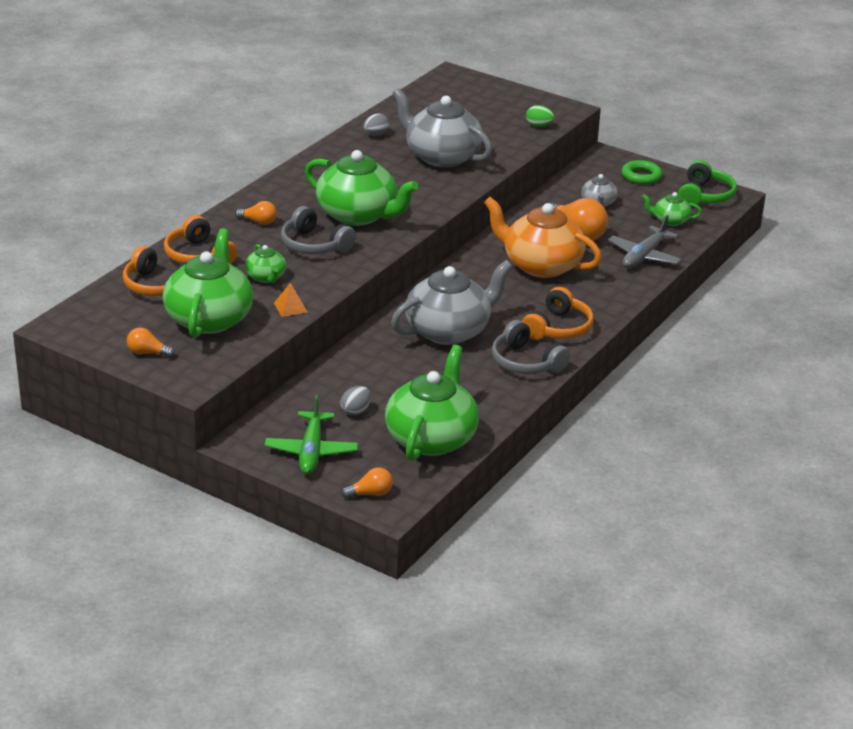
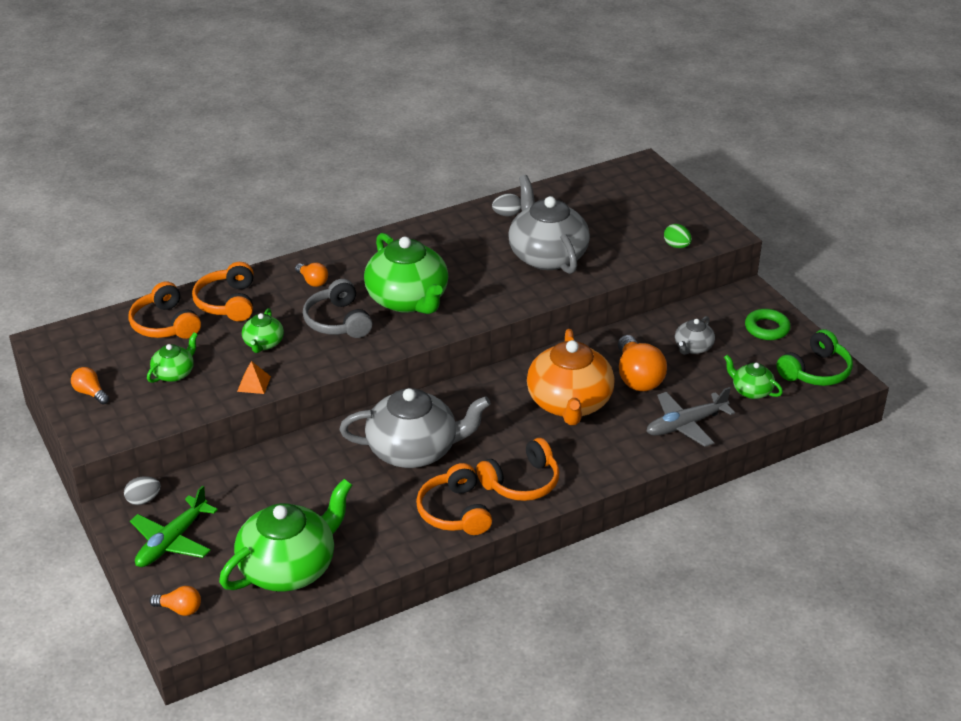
camera: 30 degrees right, 5 degrees up
green teapot [163,228,253,338] -> green teapot [147,333,198,383], size x0.48
grey egg [340,386,371,416] -> grey egg moved to [124,476,161,505]
orange teapot [484,197,602,278] -> orange teapot turned 150 degrees counterclockwise [527,329,615,425]
grey headphones [492,320,570,374] -> orange headphones [416,463,492,535]

